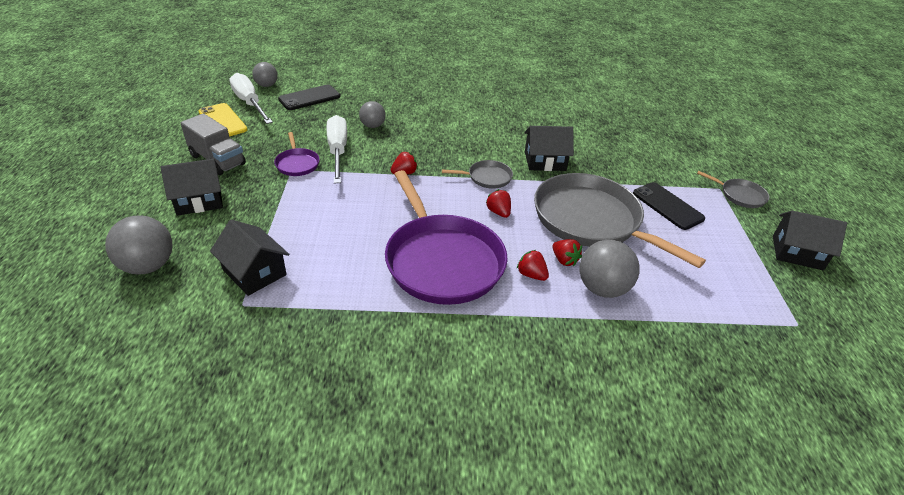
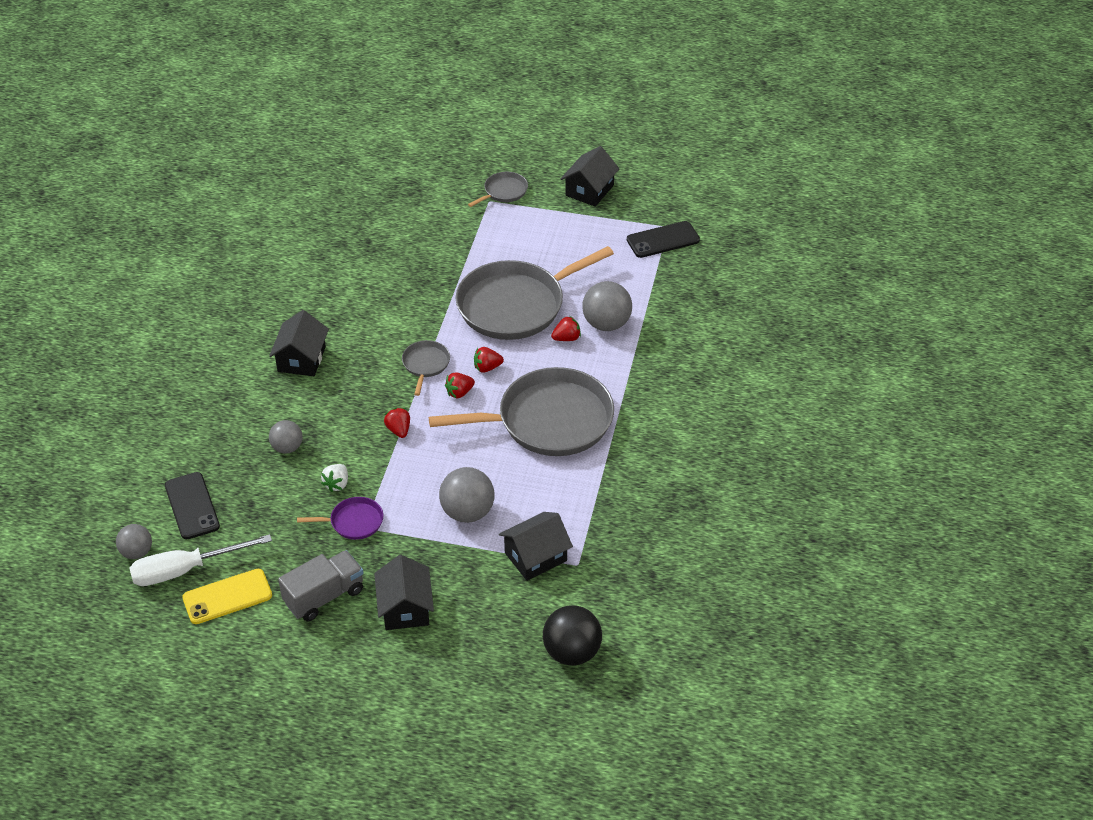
camera: 75 degrees left, 5 degrees up
grey ball [105,215,173,275] -> grey ball moved to [439,467,495,523]
white screwdriver [327,115,347,183] -> white strawberry [321,464,348,492]
purple pan [385,170,508,305] -> grey pan [429,367,614,456]
red strawberry [517,250,549,281] -> red strawberry moved to [445,372,475,398]
black house [524,126,574,171] -> black house moved to [269,310,329,376]
black phone [633,182,705,230] -> black phone moved to [627,221,700,258]
none -> black ball [543,605,602,665]

